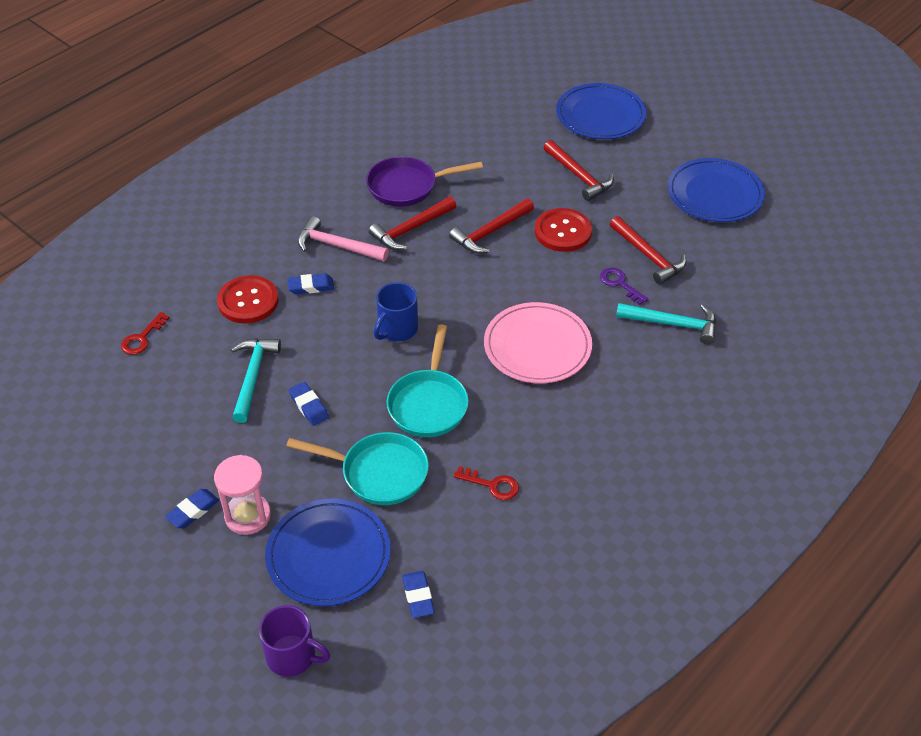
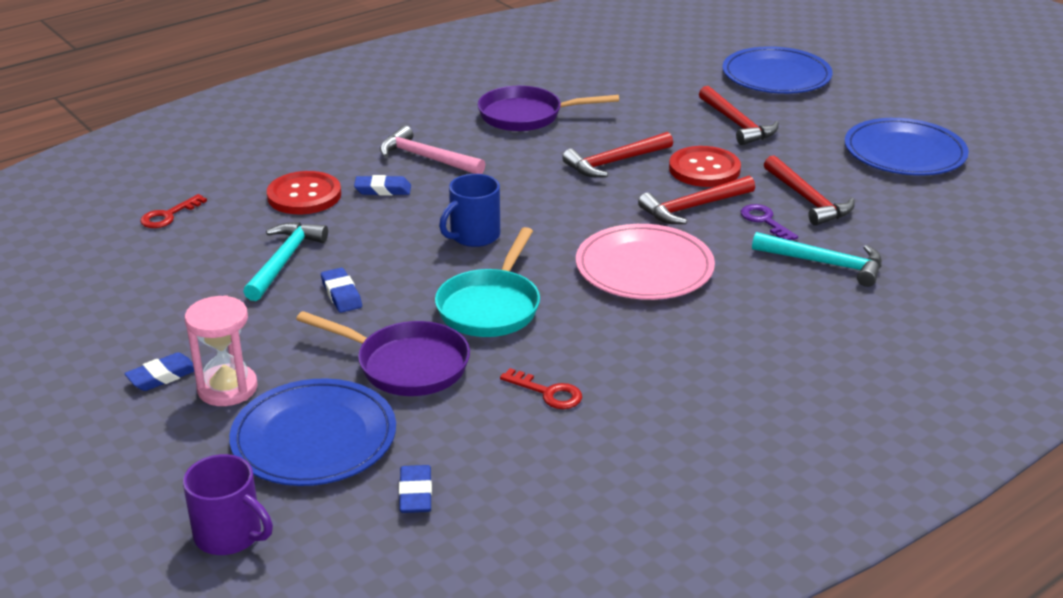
camera: 10 degrees right, 15 degrees down
turquoise pan [286,432,429,505] -> purple pan [296,311,470,396]
red hammer [369,197,456,250] -> red hammer moved to [638,176,755,224]

